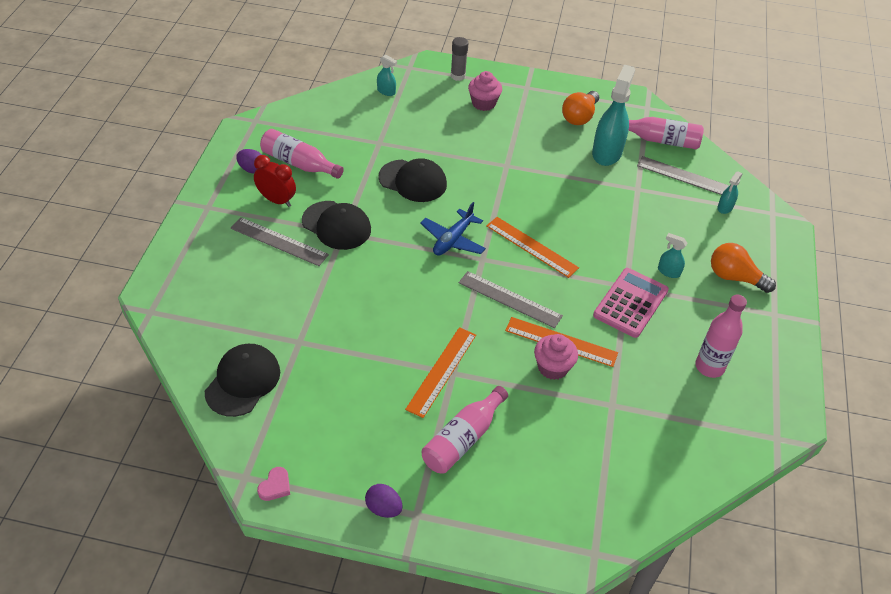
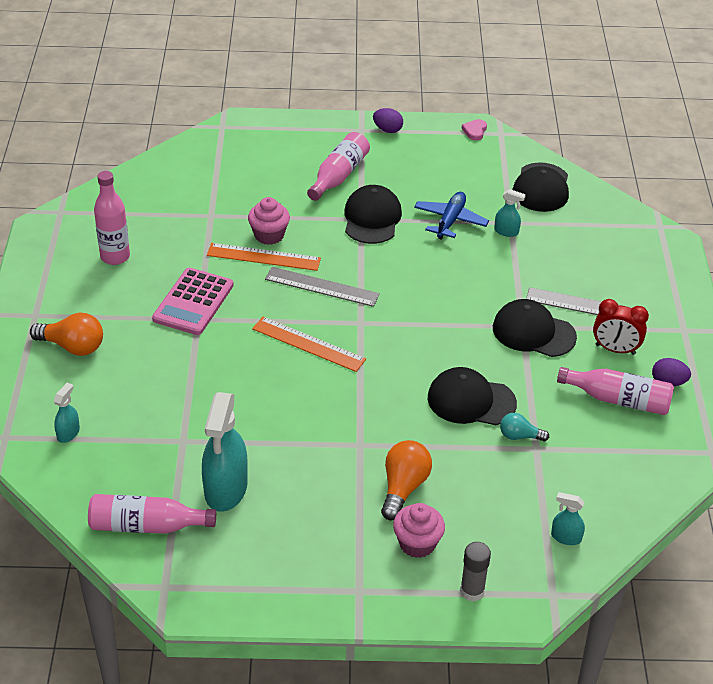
camera: 170 degrees right, 5 degrees down
orange ruler [405,327,476,418] -> black cap [344,185,402,244]
blue plane [420,202,486,256] -> blue plane moved to [414,192,489,240]
orange light bulb [562,91,599,125] -> orange light bulb moved to [381,440,432,521]
grey ruler [637,156,729,195] -> none
turquoise spray bottle [658,233,687,278] -> turquoise spray bottle moved to [494,189,526,237]
none -> turquoise light bulb [500,413,549,441]

